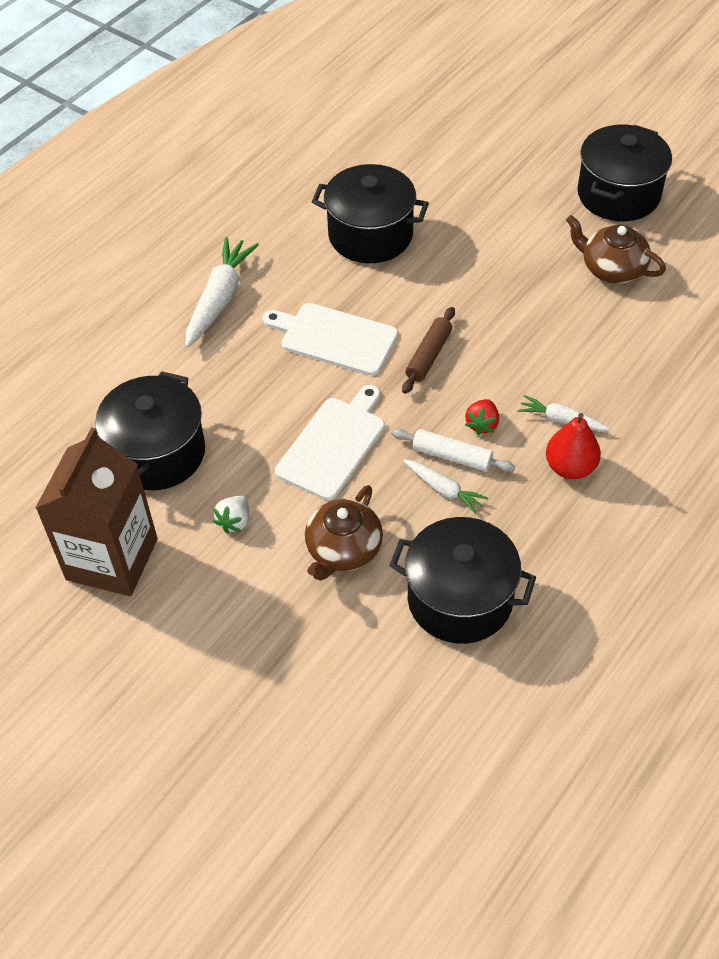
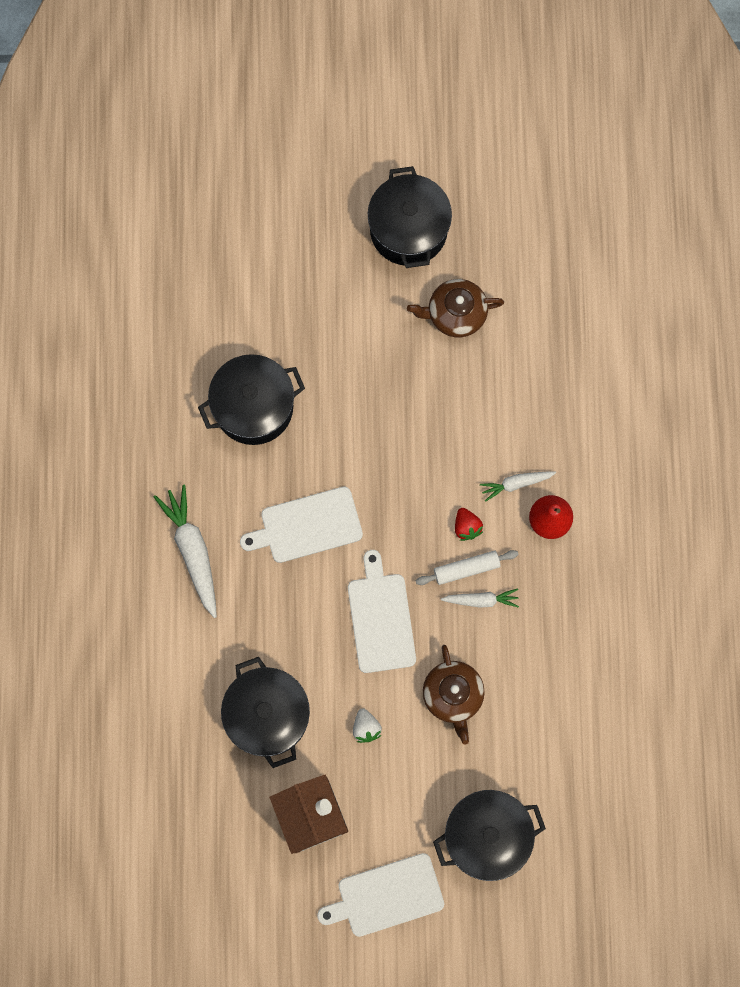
camera: 40 degrees left, 25 degrees up
black pot [389,517,536,644] -> black pot moved to [433,790,546,881]
brown rolling pin [402,307,455,394] -> none
none -> white cutting board [317,853,444,937]

